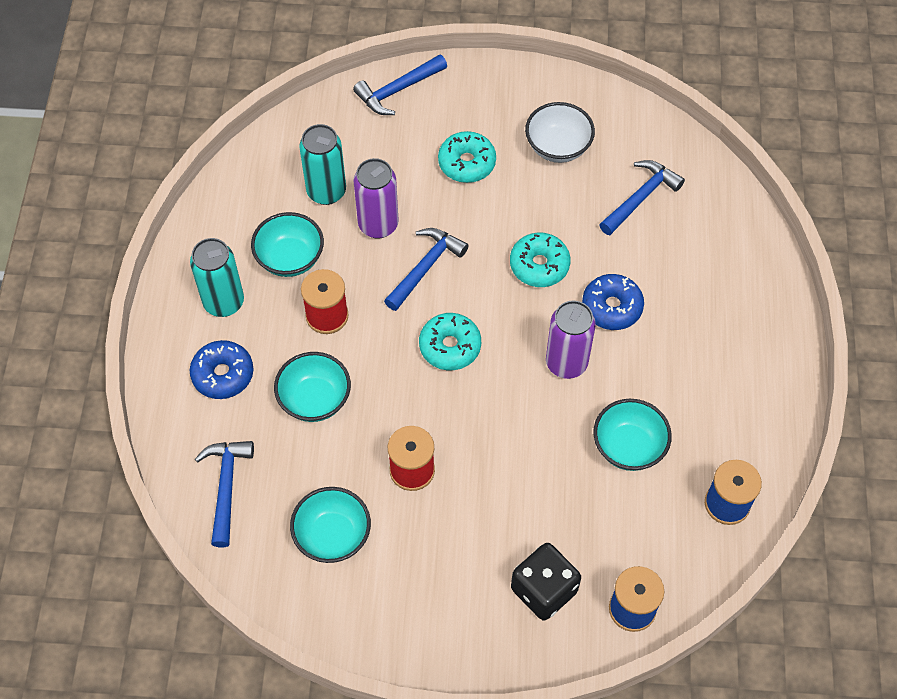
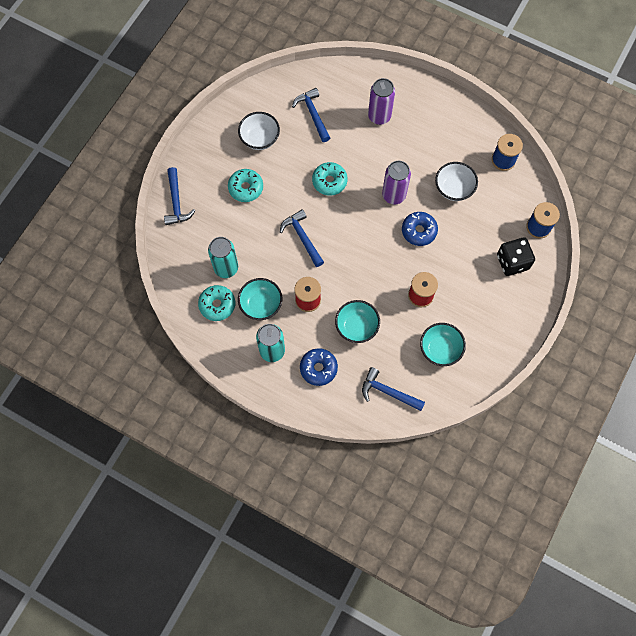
camera: 65 degrees left, 10 degrees up
purple can [354,158,399,239] -> purple can moved to [368,78,395,125]
turquoise donut [419,313,481,370] -> turquoise donut moved to [198,285,235,321]
blue donut [582,274,644,330] -> blue donut moved to [402,212,438,246]
turquoise bowl [593,399,672,471] -> white bowl [435,162,478,201]

